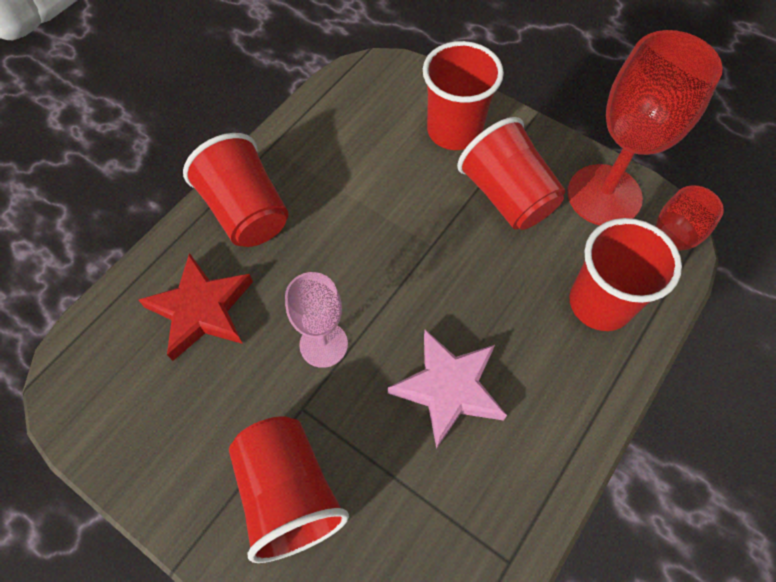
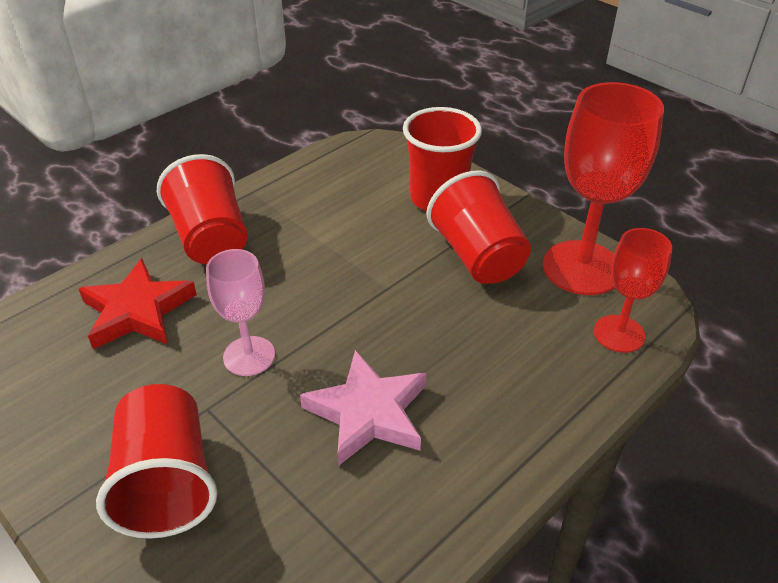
camera: 10 degrees right, 20 degrees down
red cup [569,218,682,331] -> none

